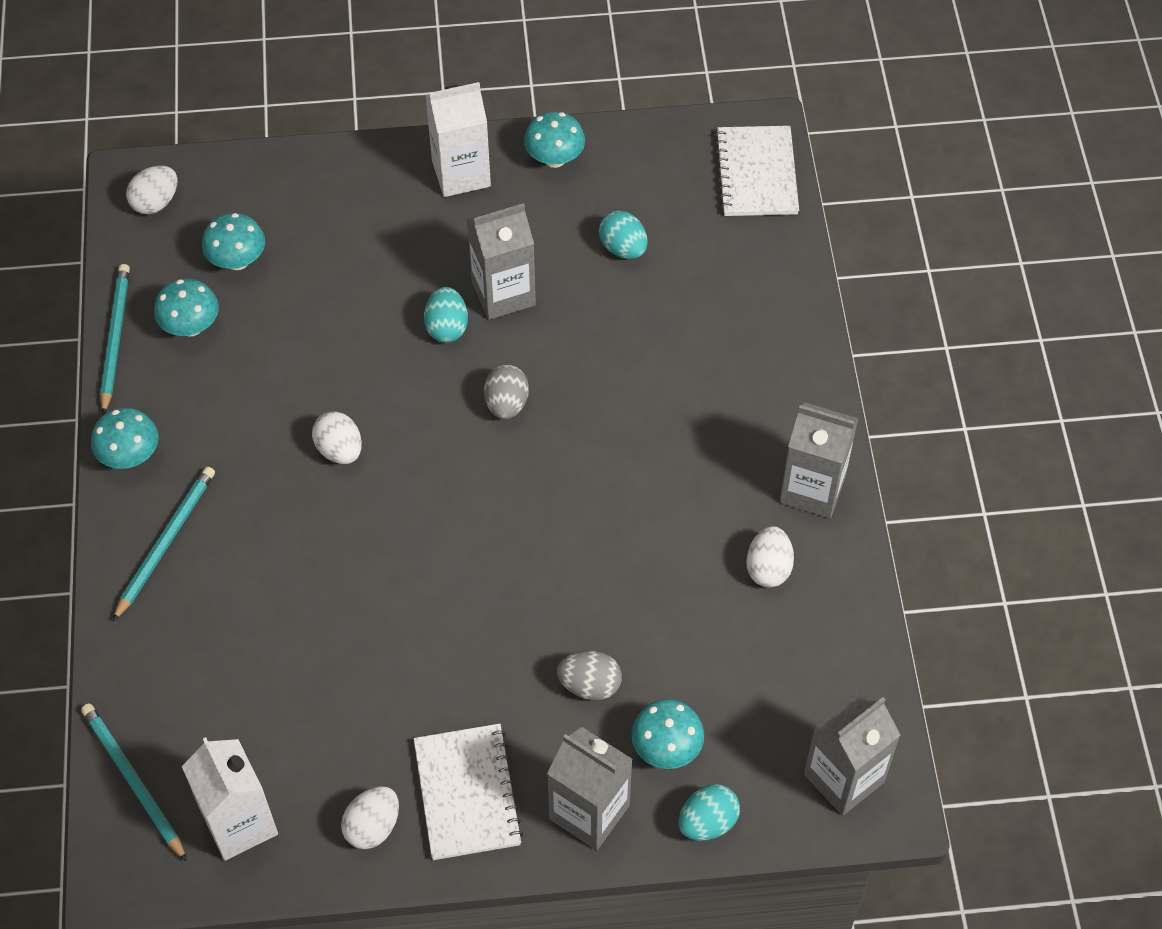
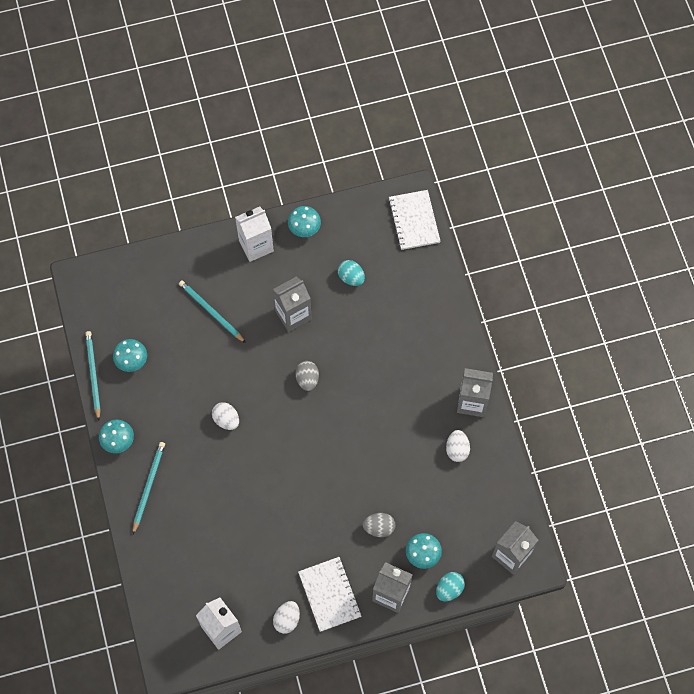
camera: 10 degrees left, 10 degrees up
turquoise pencil [81,703,187,862] -> turquoise pencil moved to [179,280,246,343]
white egg [126,165,178,214] -> none
turquoise mushroom [202,213,265,270] -> none
turquoise egg [424,287,468,343] -> none

